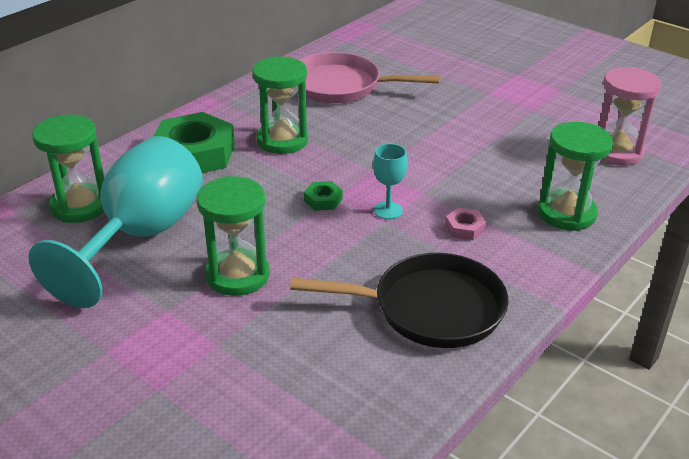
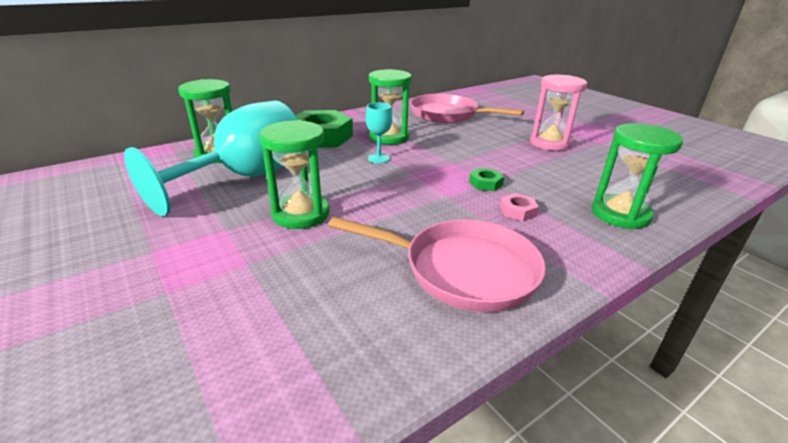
camera: 15 degrees right, 5 degrees down
black pan [290,253,508,348] -> pink pan [328,217,546,312]
green nut [304,181,343,211] -> green nut moved to [469,168,504,191]
turquoise goblet [373,144,408,219] -> turquoise goblet moved to [366,102,392,163]
pink hourglass [599,67,662,166] -> pink hourglass moved to [530,75,587,151]

